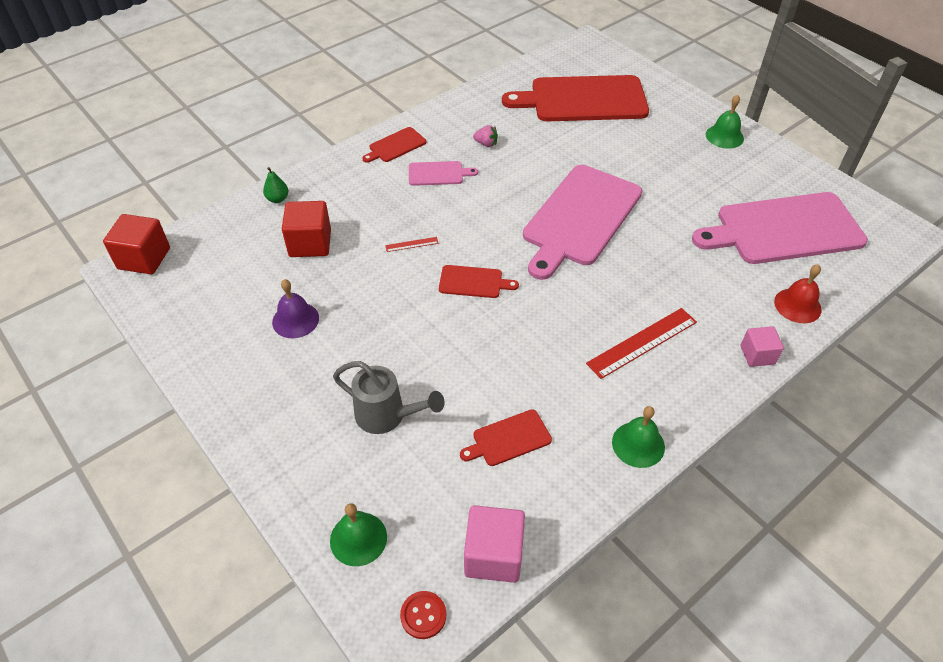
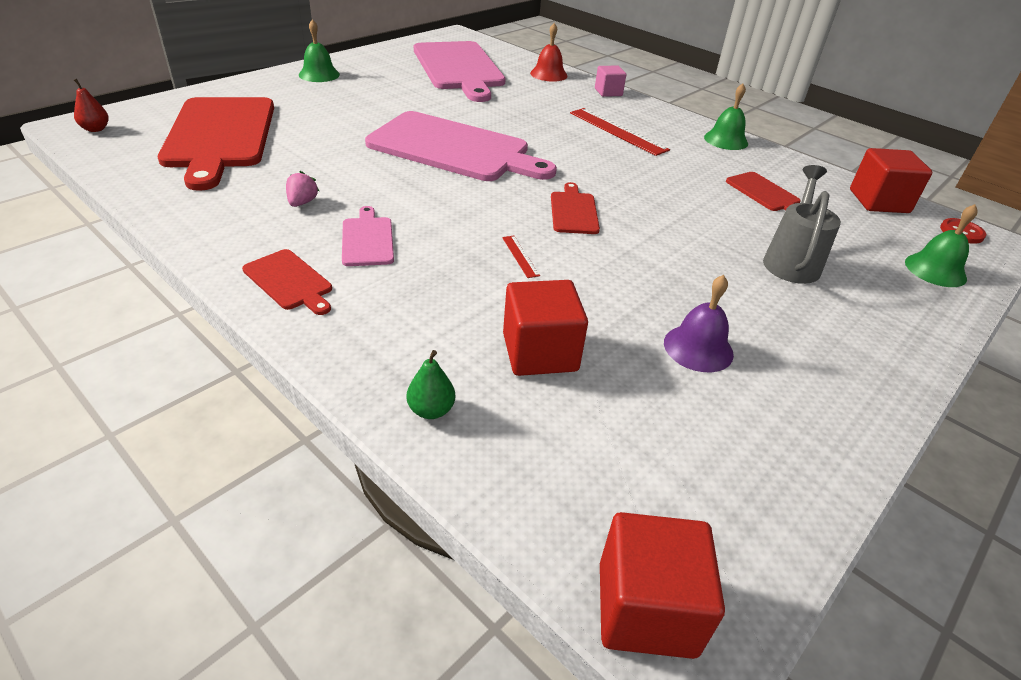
camera: 100 degrees left, 10 degrees down
pink cube [464,505,525,583] -> red cube [850,148,932,213]
none -> red pear [74,79,108,132]

